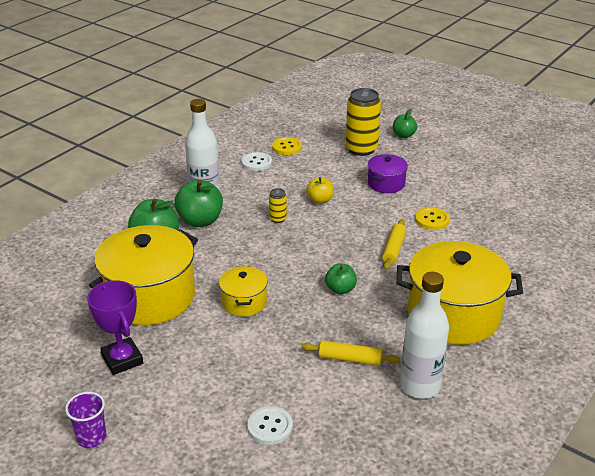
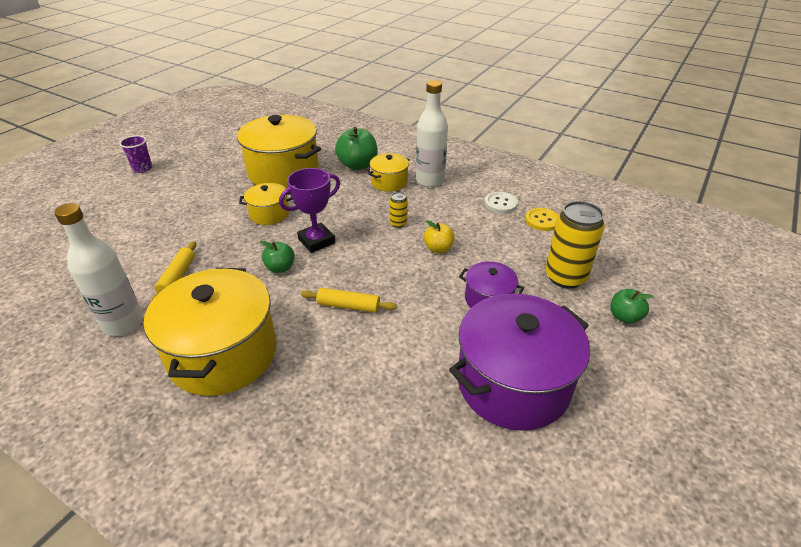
camera: 85 degrees right, 5 degrees up
purple trophy [87,280,143,375] -> purple trophy moved to [279,168,340,253]
green apple [174,180,223,227] -> yellow pot [368,153,410,192]
white button [247,406,293,445] -> none
yellow button [415,207,450,230] -> none
none -> purple pot [449,293,590,431]

